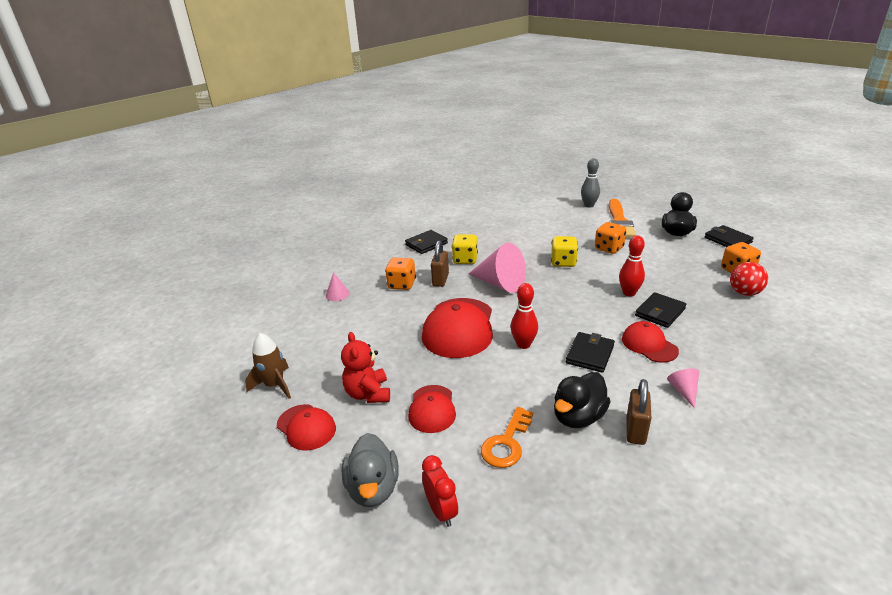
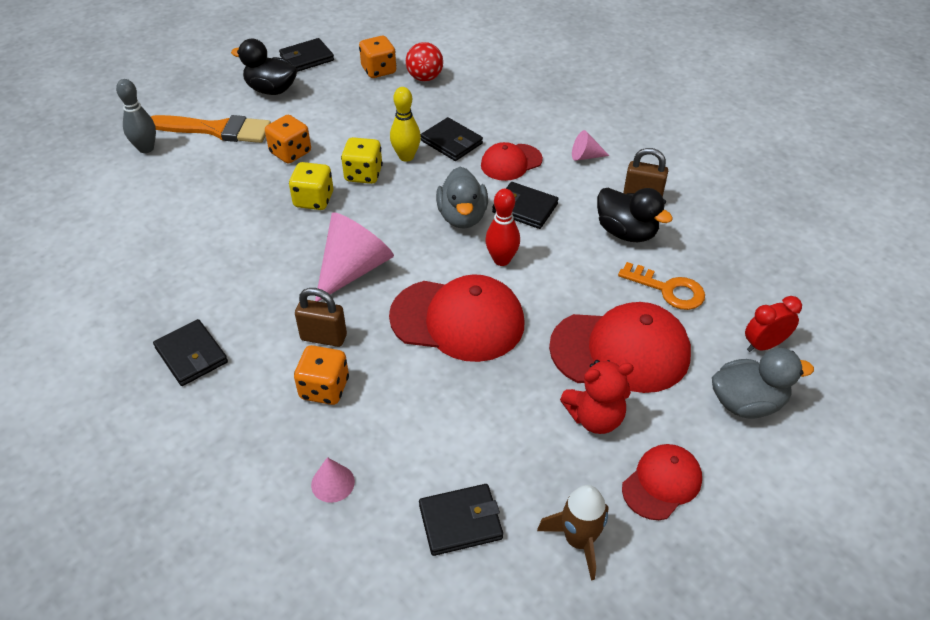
camera: 90 degrees left, 15 degrees up
red cap [408,385,456,433] -> red cap [549,302,691,393], size x1.77
yellow dice [452,234,478,264] -> yellow dice moved to [341,137,383,184]
red bowling pin [619,235,645,297] -> yellow bowling pin [390,87,421,162]
none -> black wallet [419,484,503,556]
none -> grey duck [436,167,488,229]

